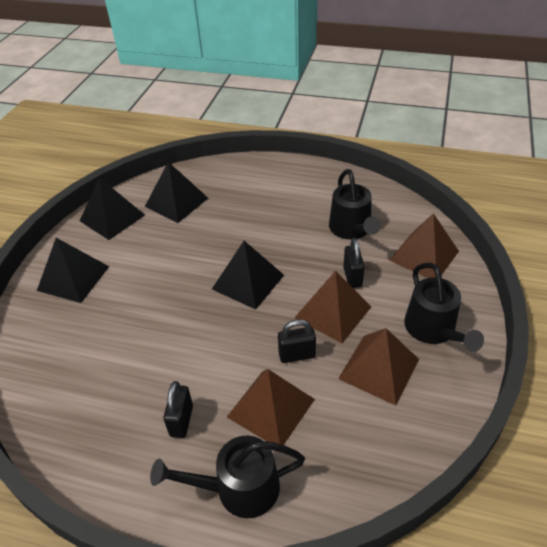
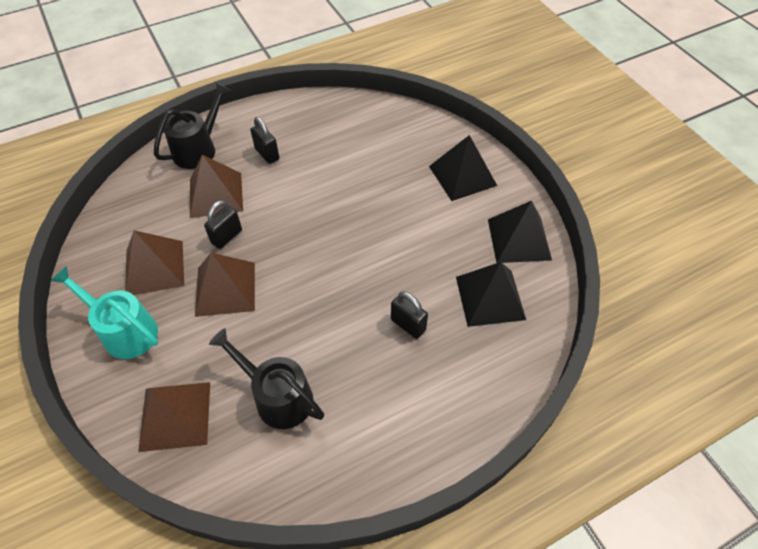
camera: 135 degrees right, 10 degrees up
black pyramid [212,241,284,310] -> none
black padlock [343,238,365,288] -> black padlock moved to [391,291,428,339]
black watering can [404,263,484,352] -> turquoise watering can [51,266,158,359]

